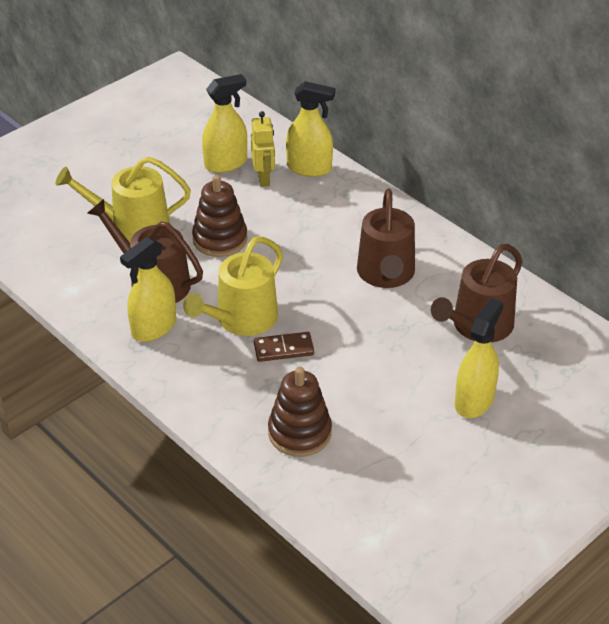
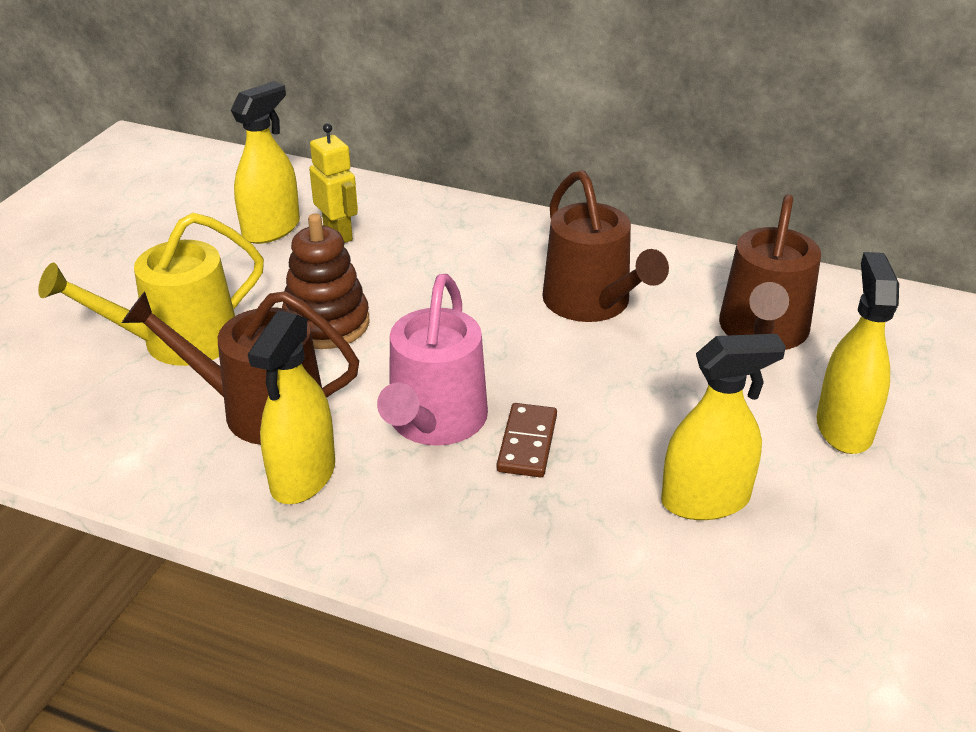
camera: 25 degrees left, 5 degrees down
yellow watering can [183,237,283,336] -> pink watering can [377,274,488,446]
brown domino [254,332,314,362] -> brown domino turned 45 degrees counterclockwise [497,403,557,477]
brown stacking toy [268,367,332,457] -> none
yellow spray bottle [286,81,335,177] -> yellow spray bottle moved to [661,334,786,520]

